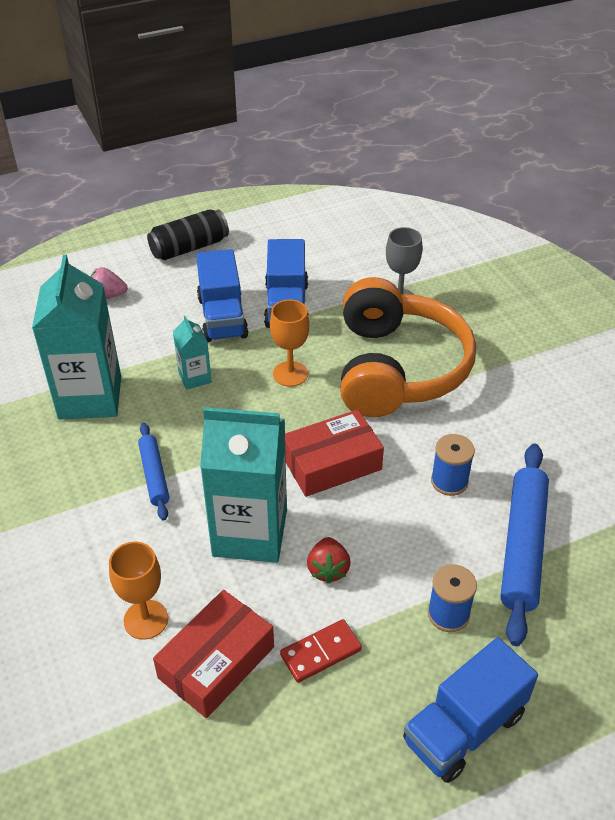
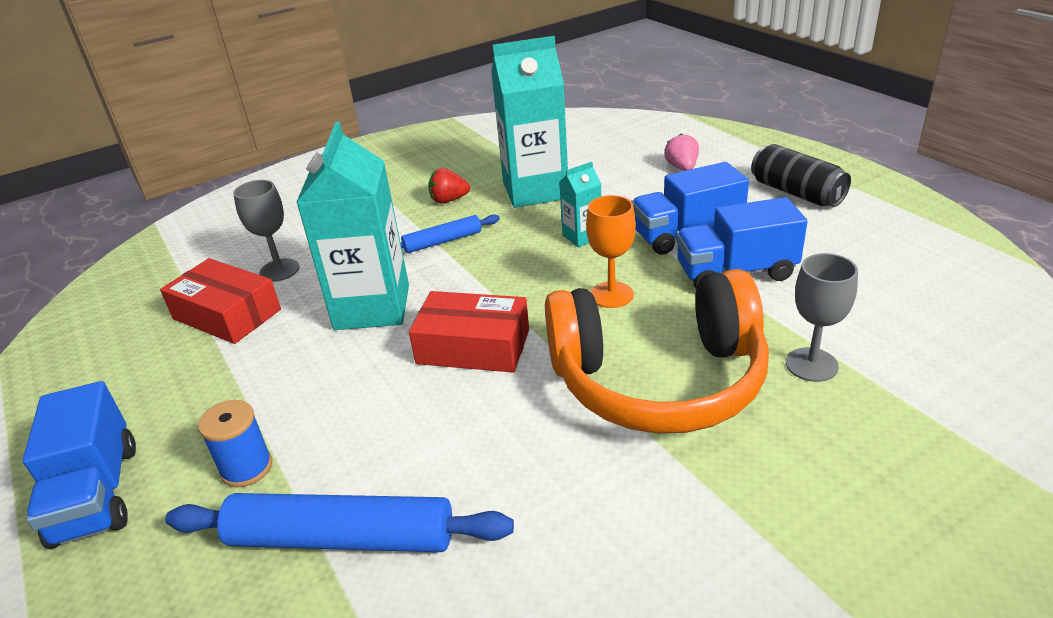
camera: 85 degrees right, 10 degrees down
orange goblet [109,542,168,640] -> grey goblet [233,180,300,282]
red domino [280,619,362,683] -> none
red box [285,410,384,497] -> red box turned 45 degrees counterclockwise [409,291,529,373]
red strawberry [307,537,351,584] -> red strawberry moved to [428,168,470,203]
blue truck [403,637,538,783] -> blue truck turned 150 degrees counterclockwise [23,381,136,549]
blue spool [431,434,475,496] -> none

